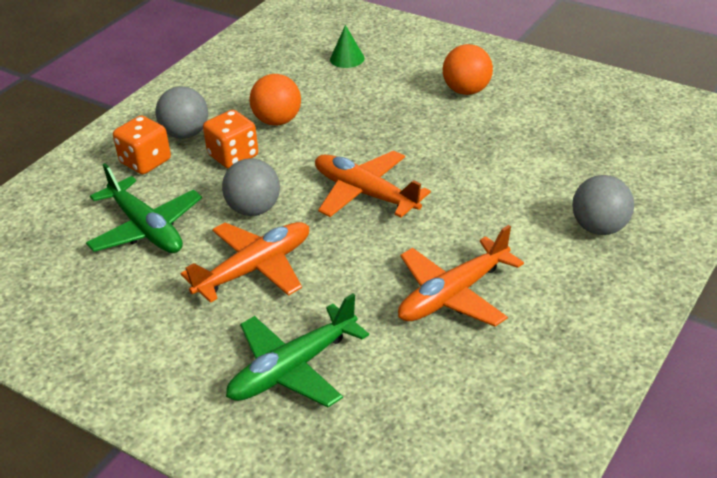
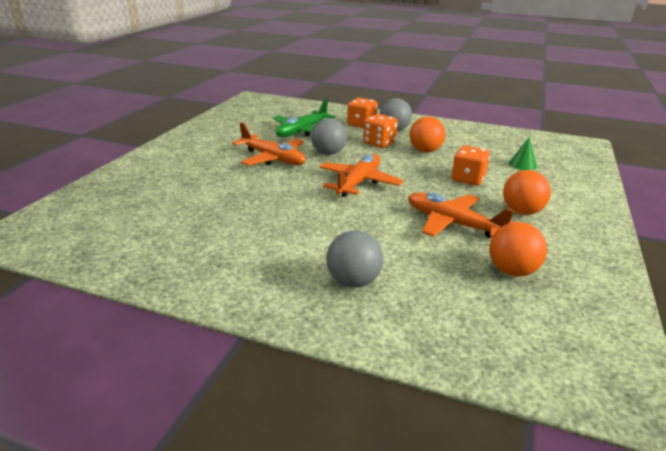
camera: 75 degrees right, 10 degrees down
green plane [226,293,369,407] -> none
orange plane [398,225,524,327] -> orange plane moved to [408,193,514,238]
none -> orange dice [451,145,490,185]
none -> orange ball [489,222,547,277]

